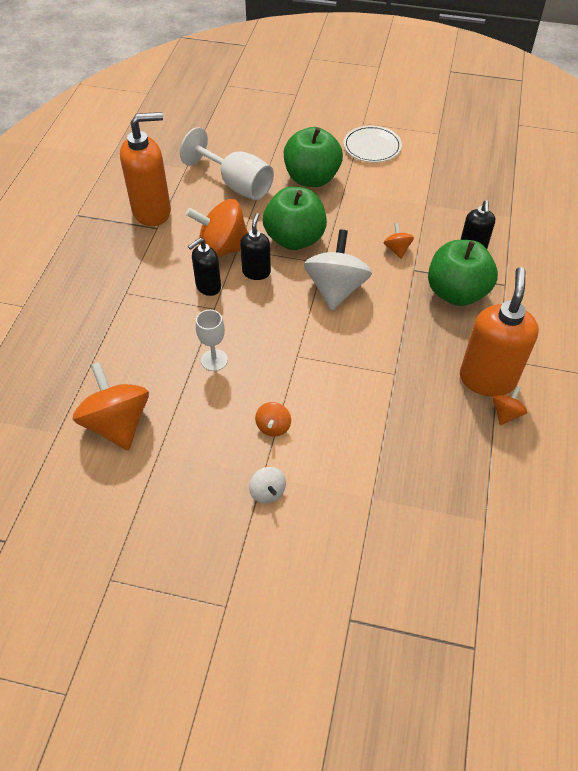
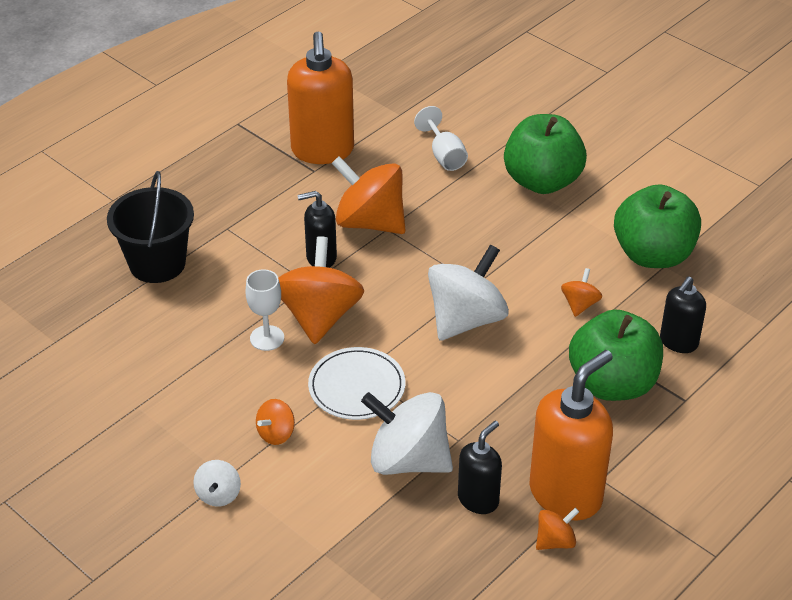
camera: 30 degrees right, 10 degrees down
orange spinning top [73,362,149,450] -> orange spinning top moved to [278,236,364,344]
orange soap dispenser [120,112,171,226] -> orange soap dispenser turned 75 degrees clockwise [287,32,354,164]
white goblet [180,127,274,200] -> white goblet [414,106,468,171], size x0.57
black soap dispenser [240,213,271,280] -> black soap dispenser moved to [458,421,502,514]
green apple [263,187,327,250] -> green apple moved to [614,184,701,268]
white plate [343,125,402,163] -> white plate moved to [308,347,405,420]
none -> black bucket [107,171,194,283]
none -> white spinning top [361,392,453,475]

